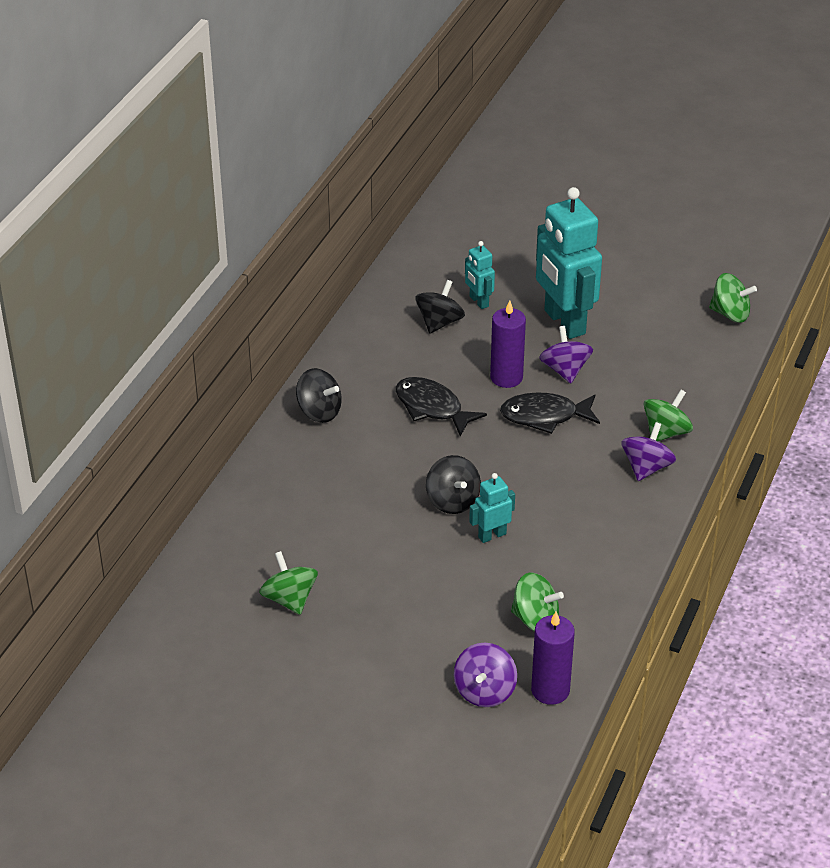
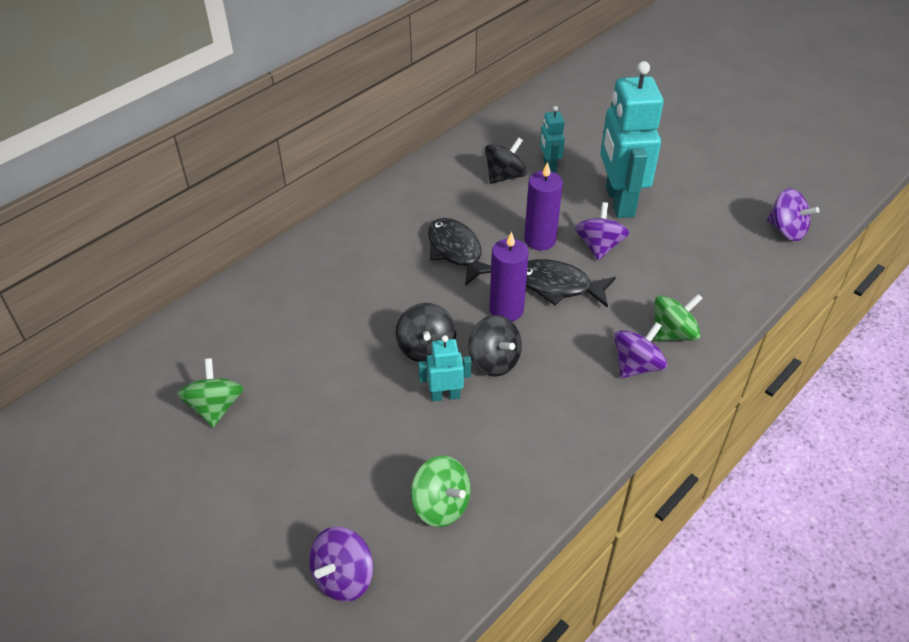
camera: 20 degrees right, 5 degrees up
black spinning top [296,368,342,423] -> black spinning top moved to [468,315,522,376]
purple candle [531,611,575,705] -> purple candle moved to [489,231,529,321]
green spinning top [709,273,757,323] -> purple spinning top [767,188,819,241]

